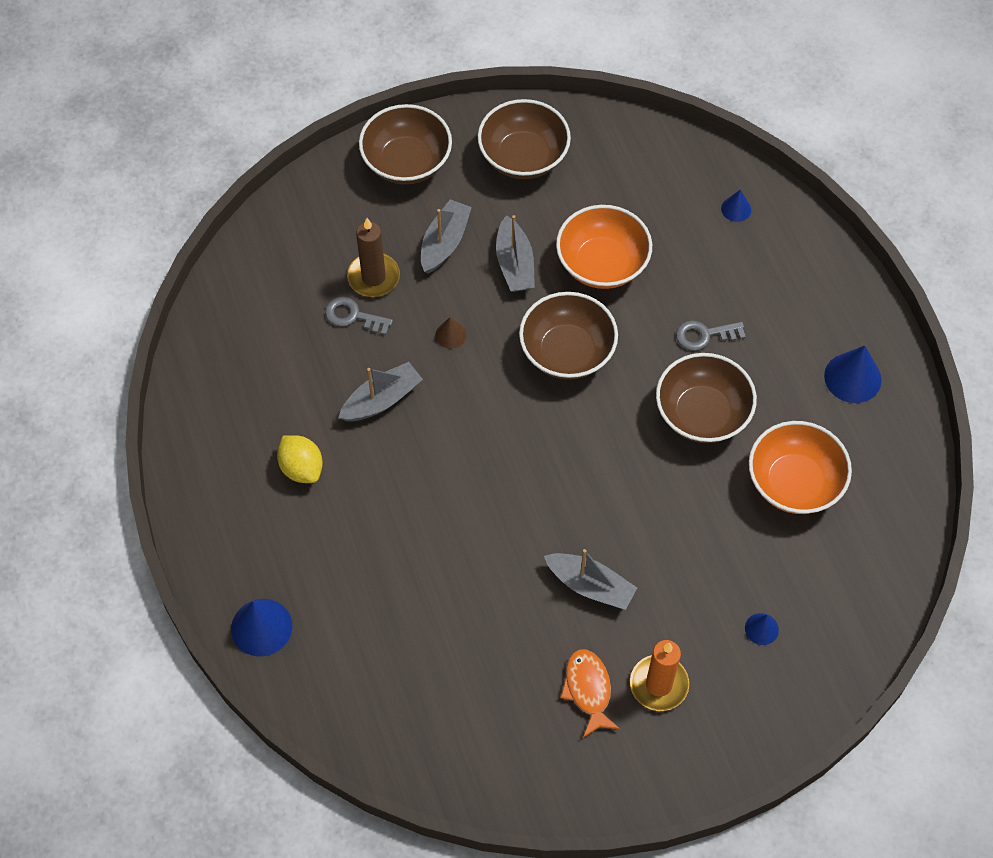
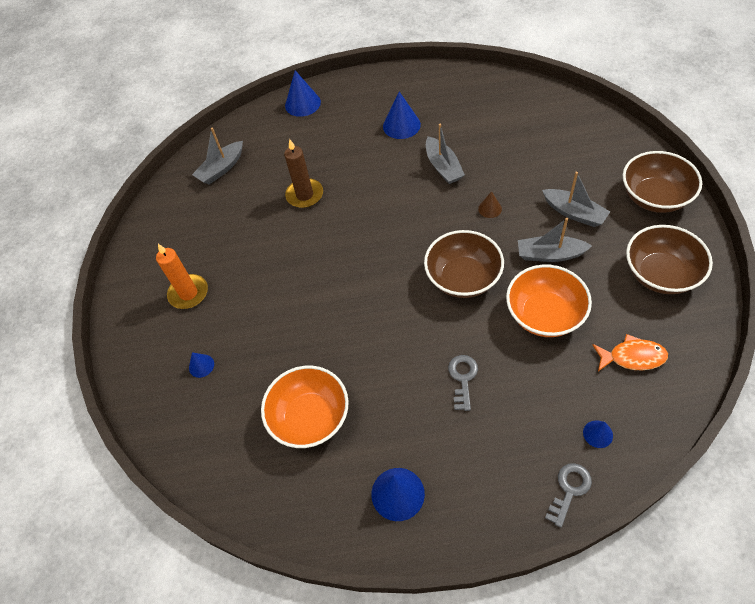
camera: 110 degrees right, 5 degrees down
yellow lemon [277,435,323,483] -> blue cone [383,92,421,139]
grey key [325,297,393,335] -> grey key moved to [545,463,592,528]
brown candle [347,218,400,297] -> brown candle moved to [284,139,323,208]
grey boat [544,549,637,610] -> grey boat moved to [192,128,243,185]
orange fish [560,649,620,738] -> orange fish moved to [592,334,668,371]
brown bowl [656,353,757,443] -> none

